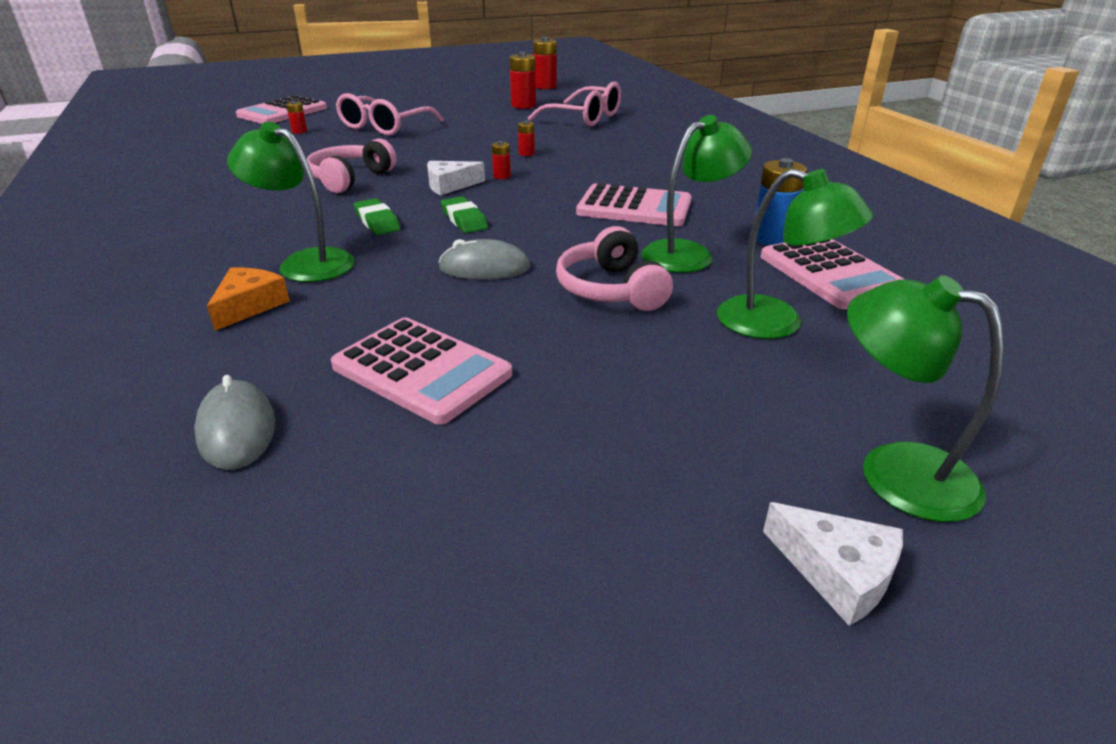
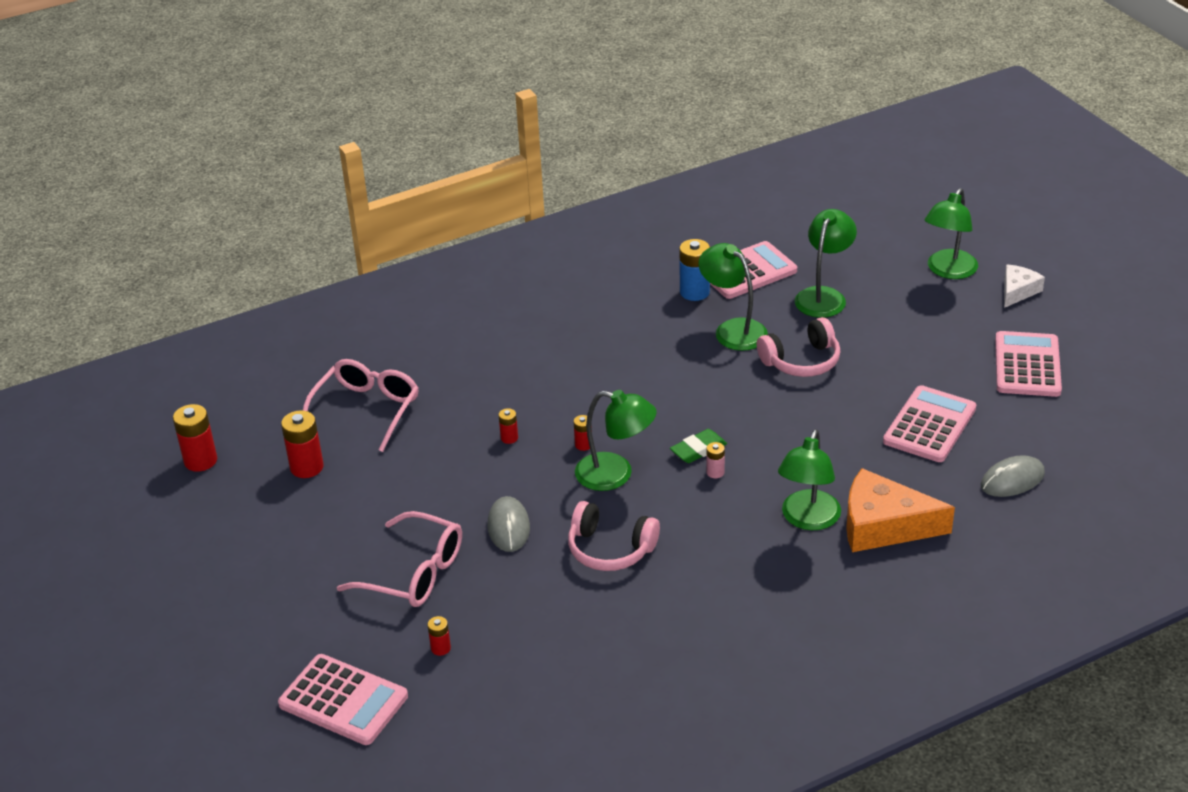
camera: 95 degrees left, 5 degrees up
orange cheese [207,268,290,331] -> orange cheese [846,468,955,552], size x1.77
green eraser [354,198,401,235] -> none
white cheese [427,161,485,195] -> green lamp [575,390,656,491]
grey mouse [438,239,530,280] -> grey mouse moved to [488,496,530,552]
pink calculator [576,183,691,226] -> pink calculator moved to [995,331,1062,397]
none -> pink battery [706,442,725,478]

